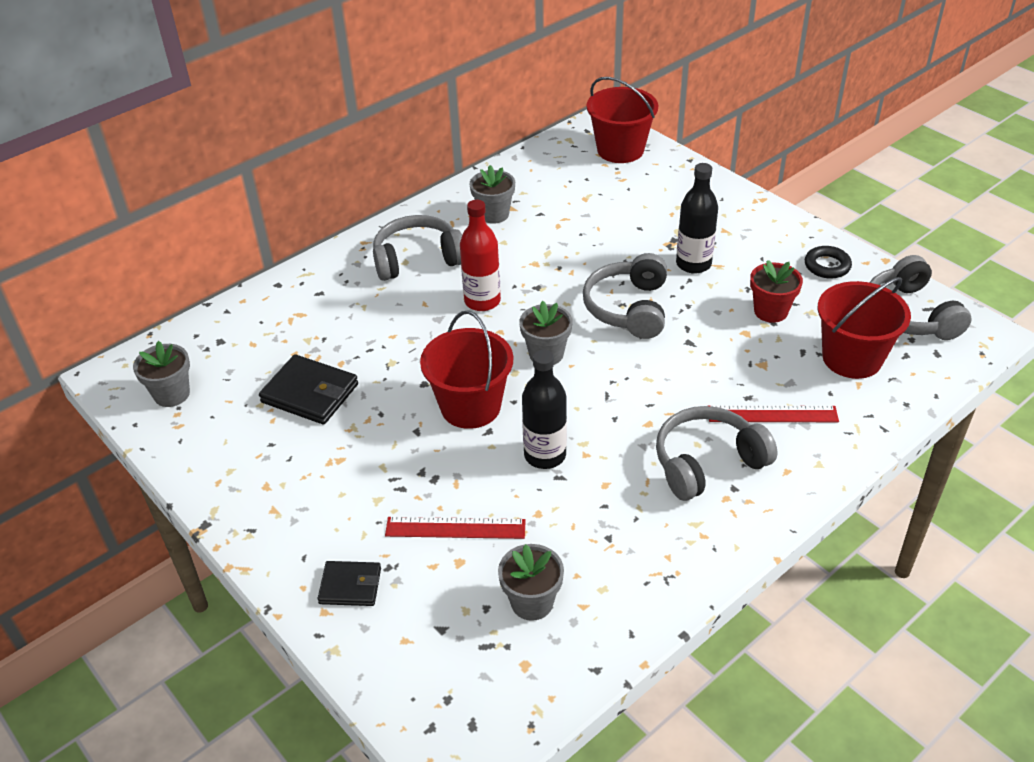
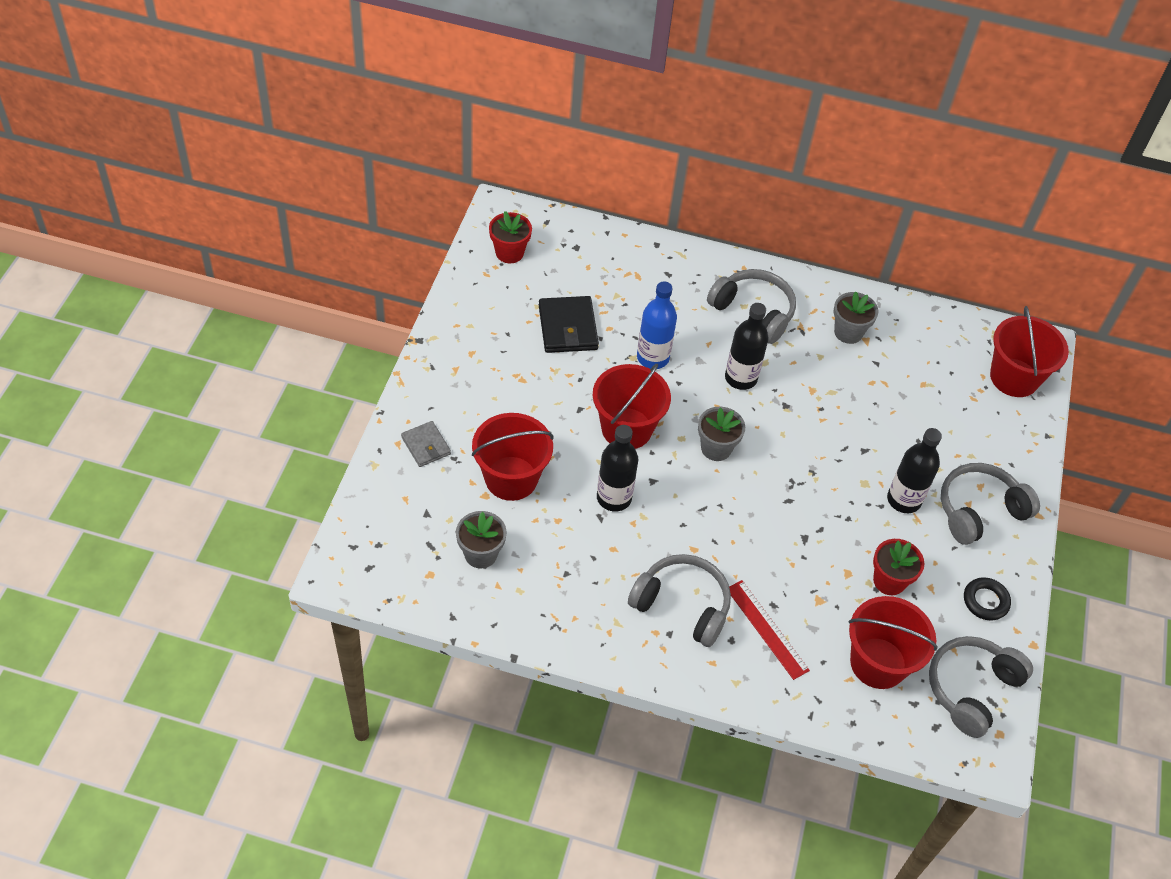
camera: 50 degrees right, 10 degrees up
grey flower pot [133,341,190,407] -> red flower pot [489,211,532,263]
black wallet [317,561,381,606] -> grey wallet [401,421,451,467]
red ruler [385,517,526,539] -> red bucket [472,413,554,501]
red bottle [460,200,501,311] -> black bottle [725,303,769,390]
grey headphones [583,253,667,339] -> grey headphones moved to [941,463,1040,545]
none -> blue bottle [637,281,677,369]

